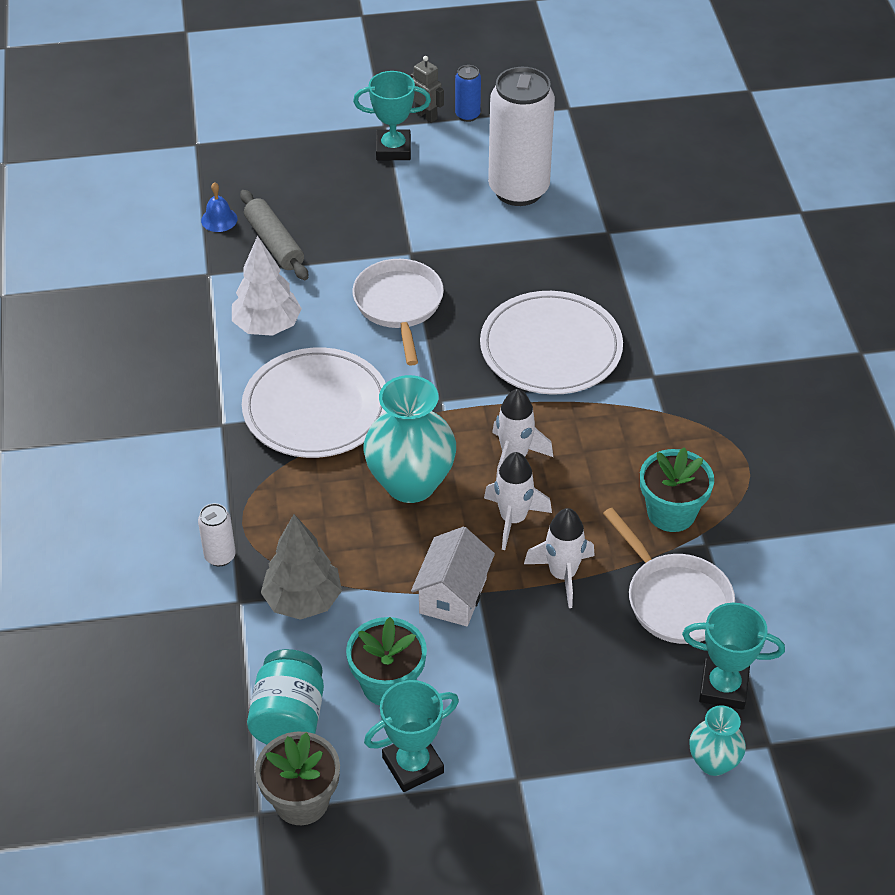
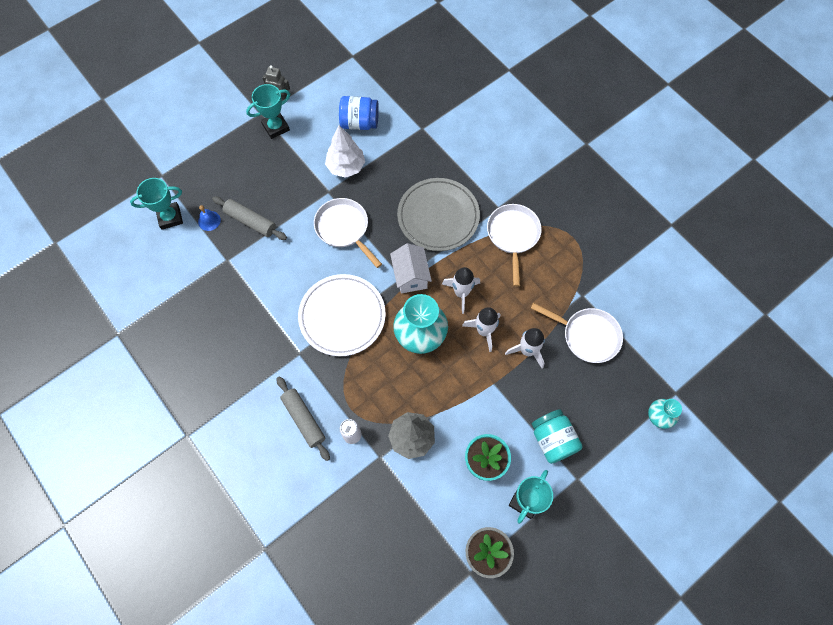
camera: 30 degrees left, 20 degrees up
white tree [232,236,302,336] -> white tree moved to [325,125,365,178]
turquoise jar [247,649,324,745] -> turquoise jar moved to [532,409,583,464]
white house [411,527,495,626] -> white house moved to [390,243,432,294]
blue can [455,65,481,122] -> none
white plate [480,291,623,395] -> grey plate [397,178,480,251]
white can [488,67,555,206] -> blue jar [339,96,379,130]
turquoise flower pot [640,447,714,532] -> none
turquoise trophy [682,603,785,710] -> turquoise trophy moved to [130,178,183,230]
none -> grey rolling pin [276,376,330,461]
none -> white pan [487,204,542,286]

